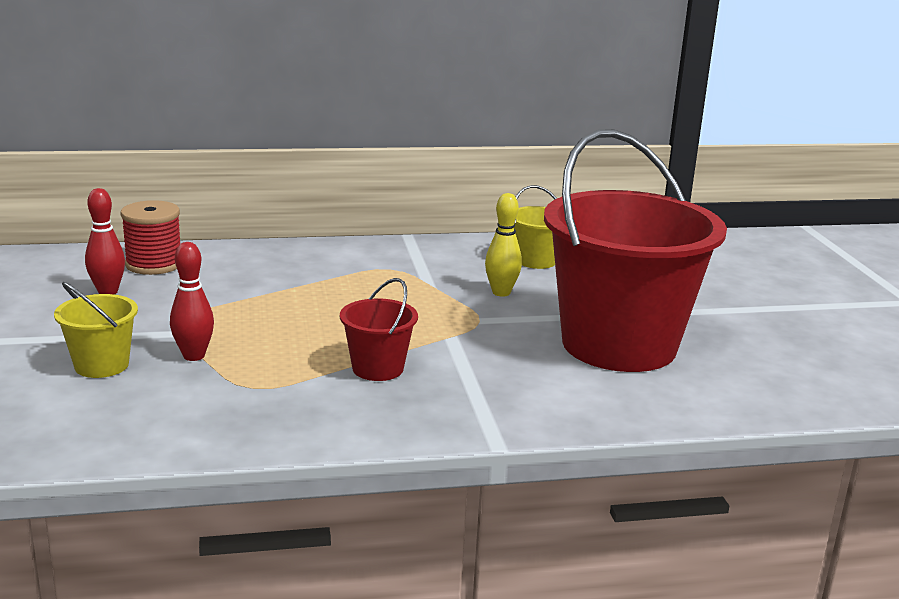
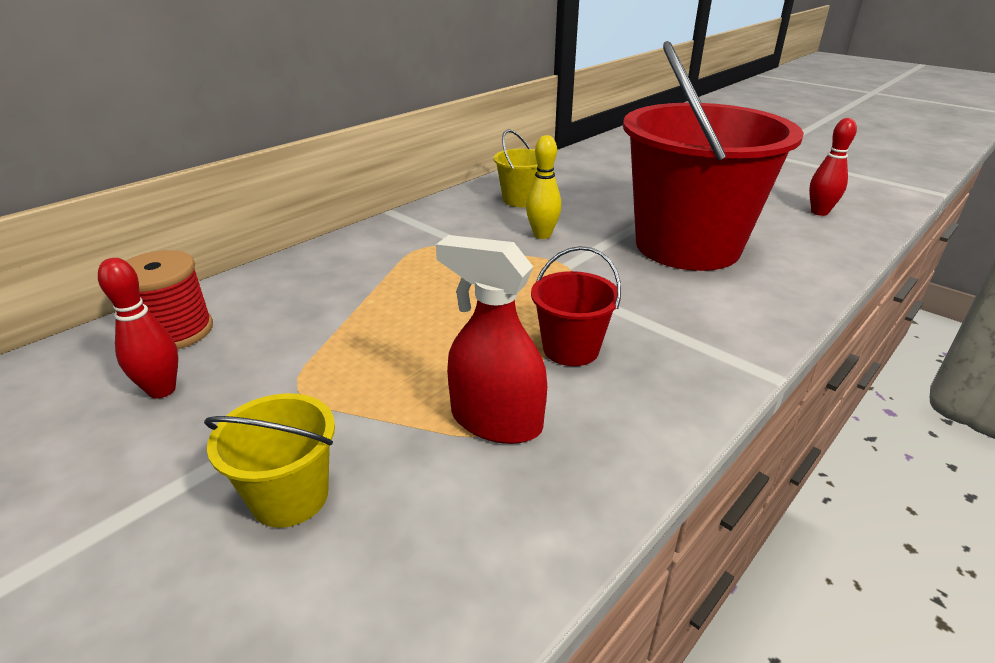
camera: 35 degrees left, 10 degrees up
red bowling pin [170,242,214,361] -> red bowling pin moved to [809,118,857,216]
none -> red spray bottle [436,235,547,444]

